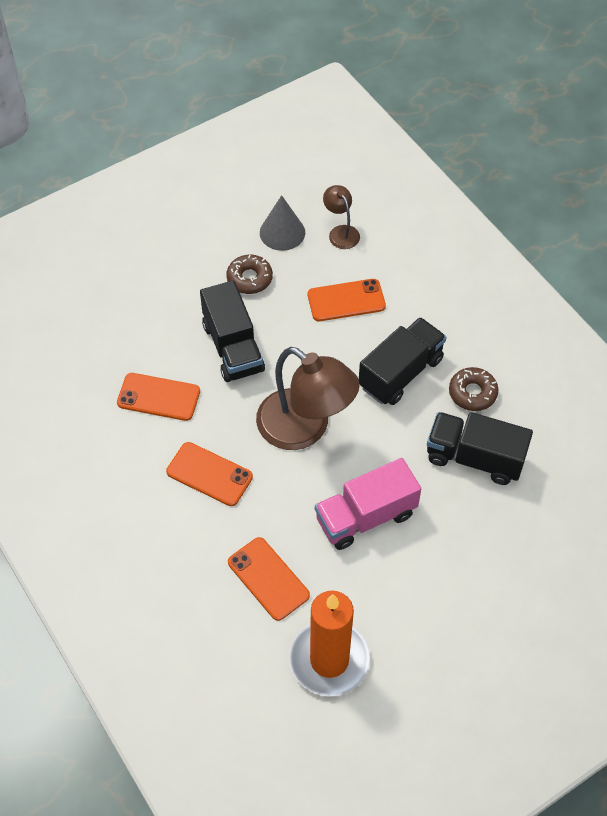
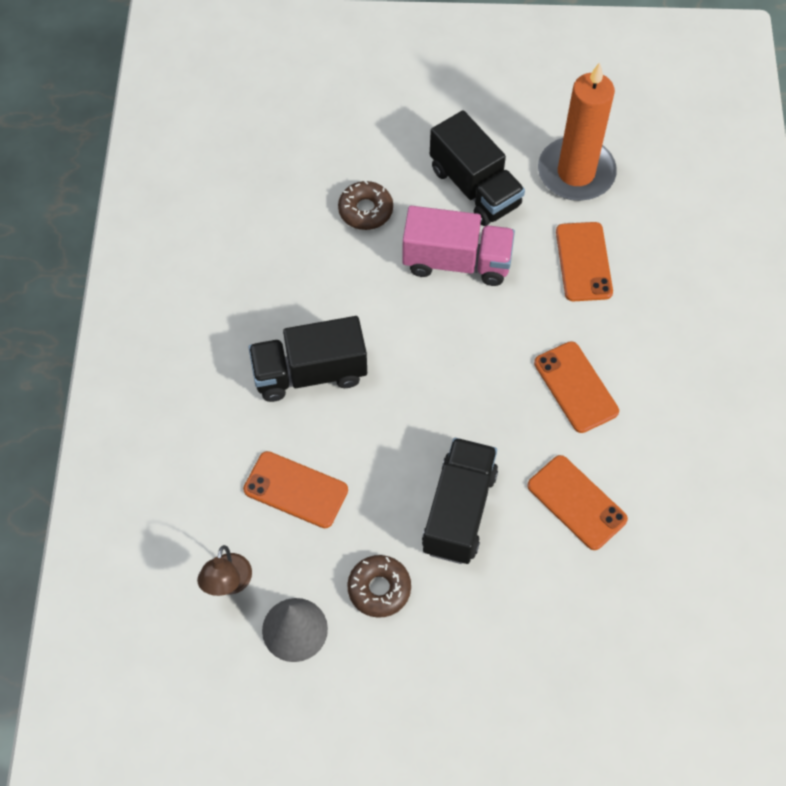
camera: 145 degrees left, 5 degrees up
brown lamp [256,347,360,450] -> none
black truck [427,412,533,485] -> black truck moved to [430,110,525,226]
brown donut [449,367,498,411] -> brown donut moved to [338,180,393,230]

